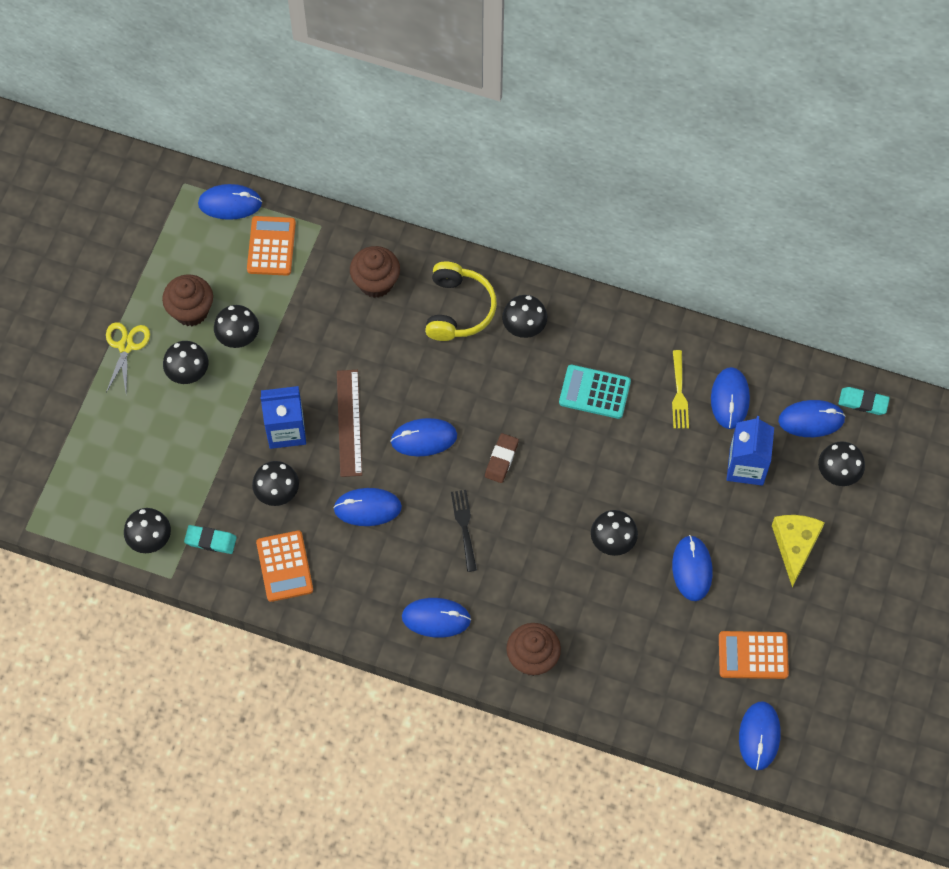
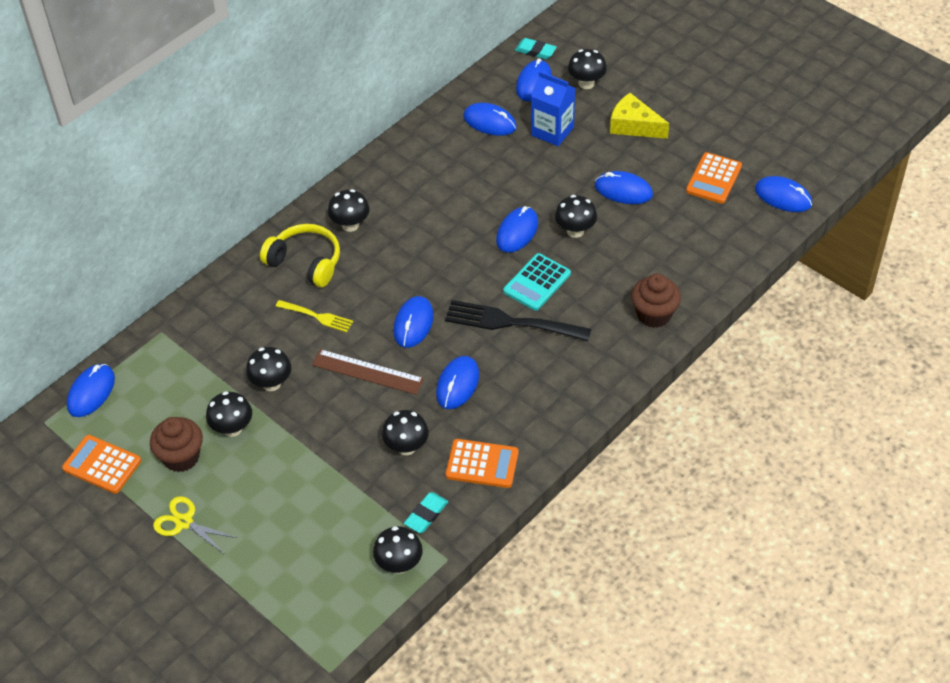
camera: 65 degrees left, 15 degrees down
black mushroom [163,341,208,384] -> black mushroom moved to [246,347,291,391]
orange calculator [247,216,296,276] -> orange calculator moved to [62,435,141,494]
blue carton [260,386,306,449] -> none
brown cupcake [350,246,400,298] -> none
blue mouse [402,598,471,637] -> blue mouse moved to [496,206,538,253]
black fork [451,490,477,572] -> black fork [445,300,591,341], size x1.78
brown eraser [485,433,519,483] -> none
turquoise calculator [559,365,631,419] -> turquoise calculator moved to [503,253,571,311]
yellow fork [672,350,689,429] -> yellow fork moved to [276,300,353,332]
turquoise eraser [838,387,890,415] -> turquoise eraser turned 75 degrees clockwise [515,38,557,59]

